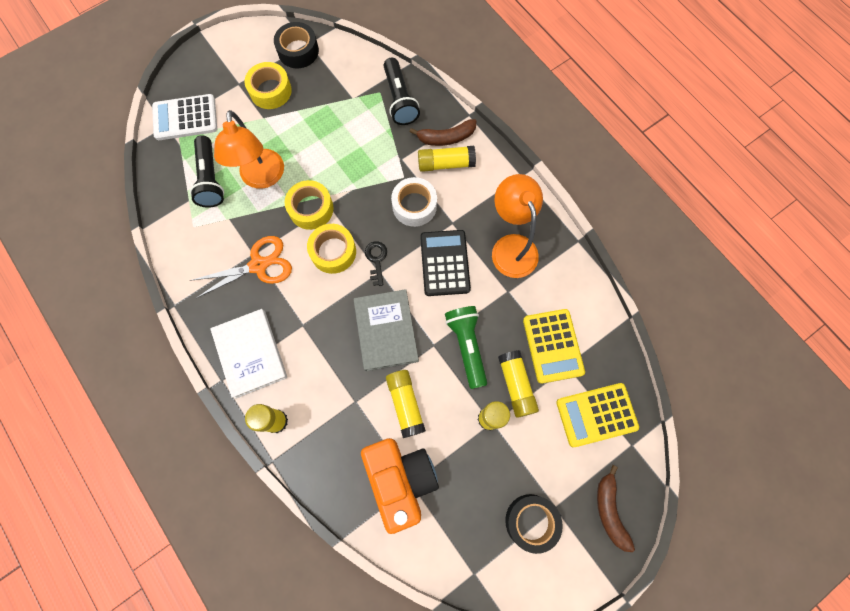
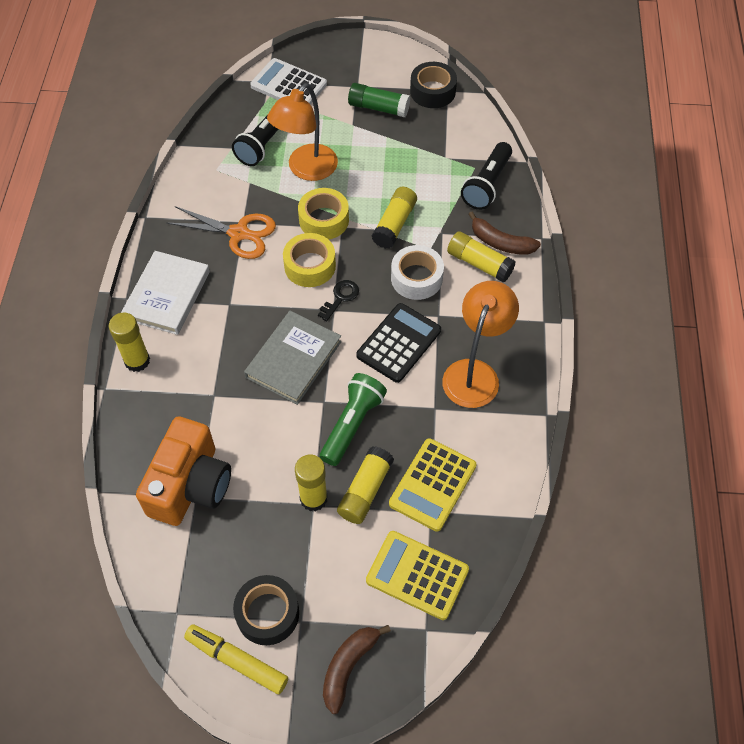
camera: 40 degrees right, 15 degrees down
yellow tape [245,62,292,109] -> green glue stick [348,83,410,117]
yellow glue stick [386,370,426,438] -> yellow glue stick moved to [372,187,417,249]
none -> yellow marker [184,624,288,694]

